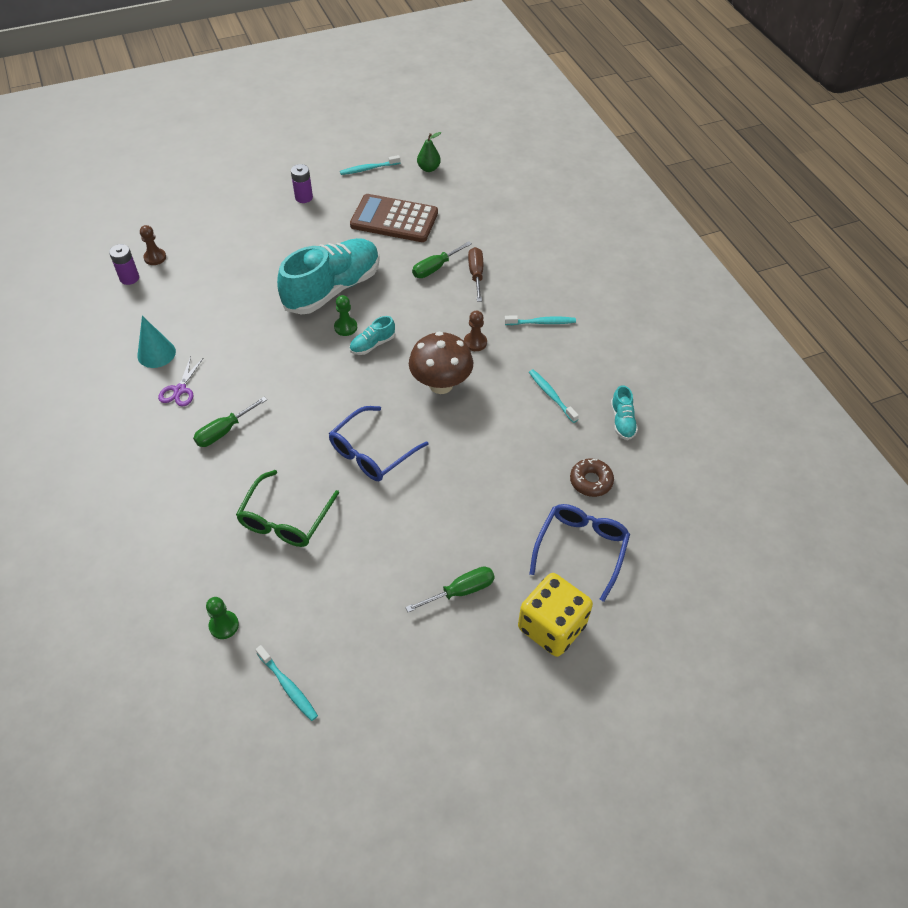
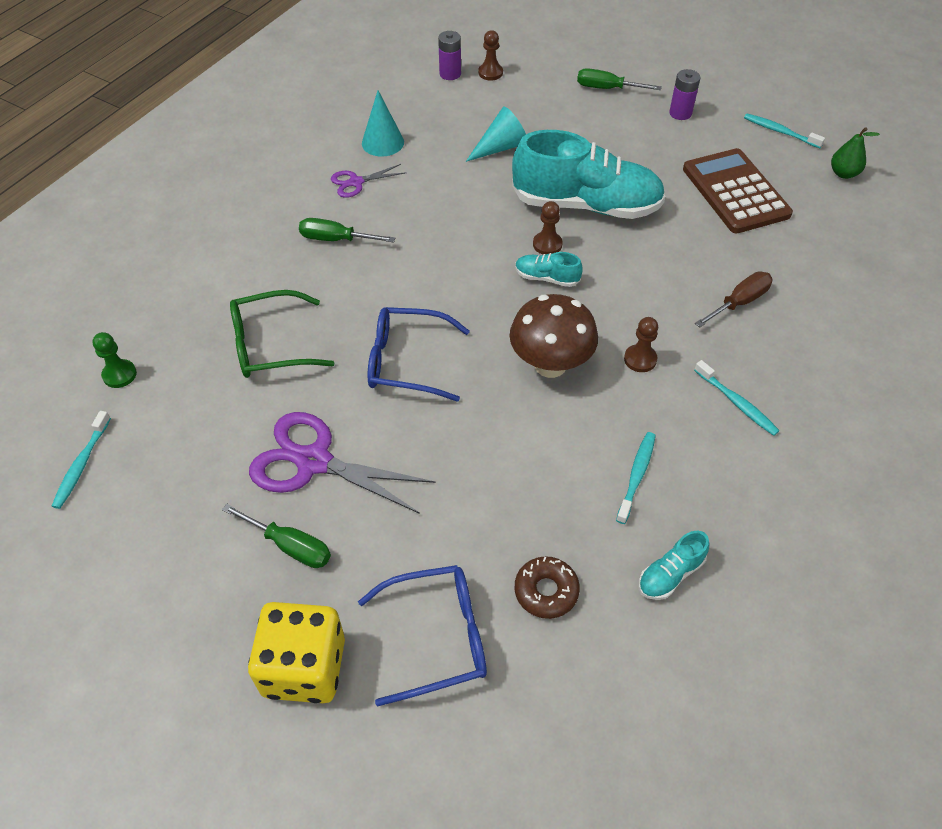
camera: 55 degrees right, 0 degrees up
green pawn [334,295,357,336] -> brown pawn [533,201,563,255]
green screwdriver [412,241,472,278] -> green screwdriver moved to [577,68,662,90]
none -> purple scissors [249,412,436,514]
none -> turquoise cone [466,106,526,162]

